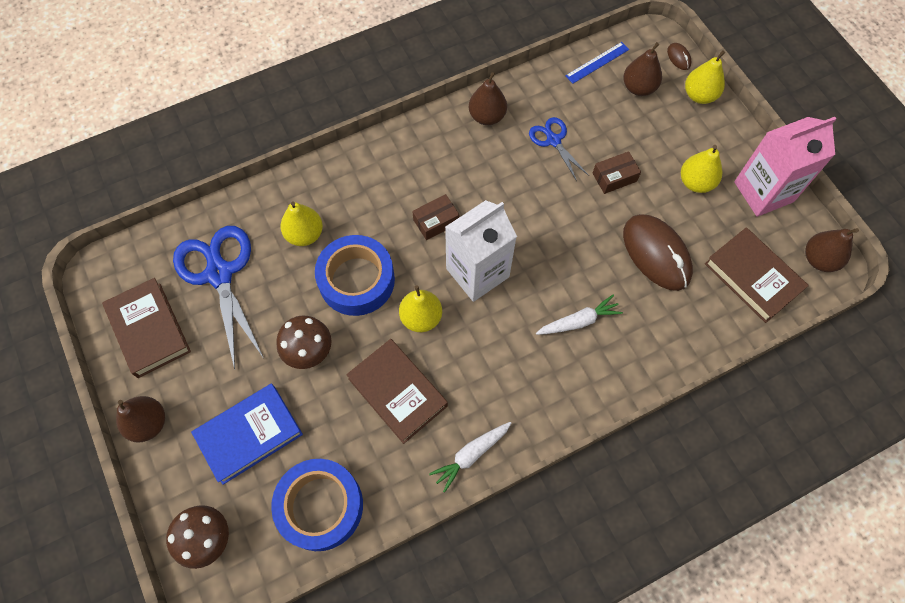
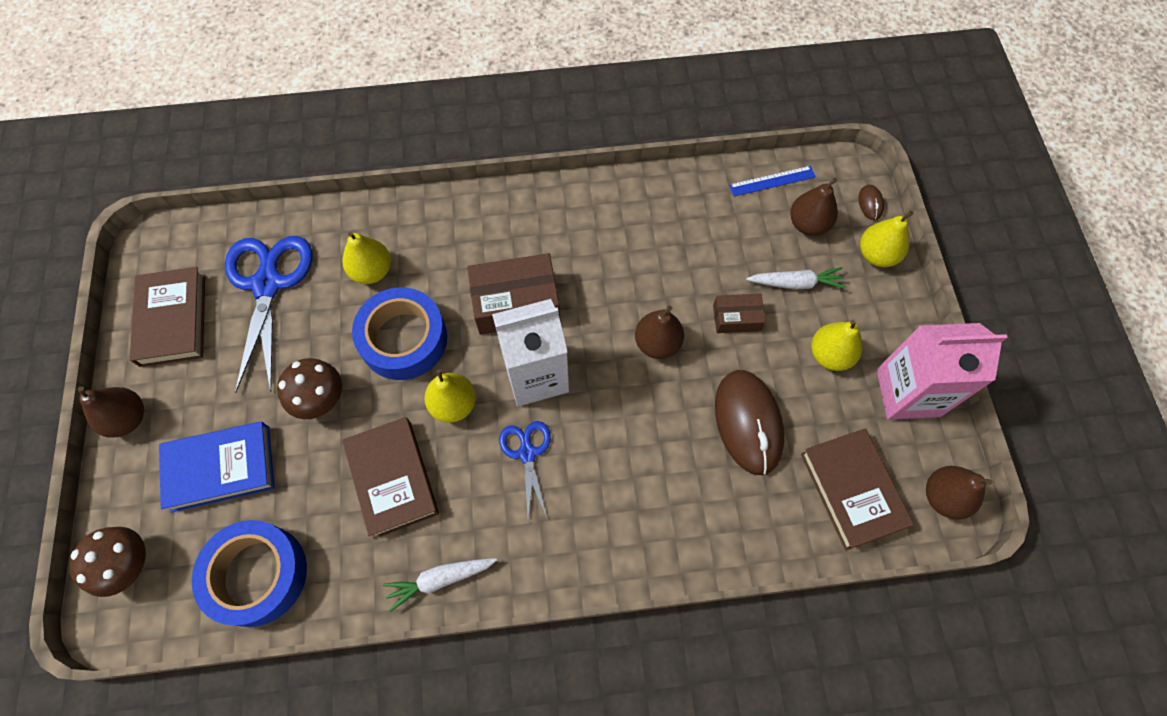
camera: 20 degrees right, 0 degrees up
brown box [412,194,459,240] -> brown box [467,253,560,335], size x1.83
brown pear [469,72,507,125] -> brown pear moved to [635,306,684,359]
blue scissors [529,117,589,181] -> blue scissors moved to [499,421,551,519]
white carrot [536,295,623,335] -> white carrot moved to [746,267,846,289]

